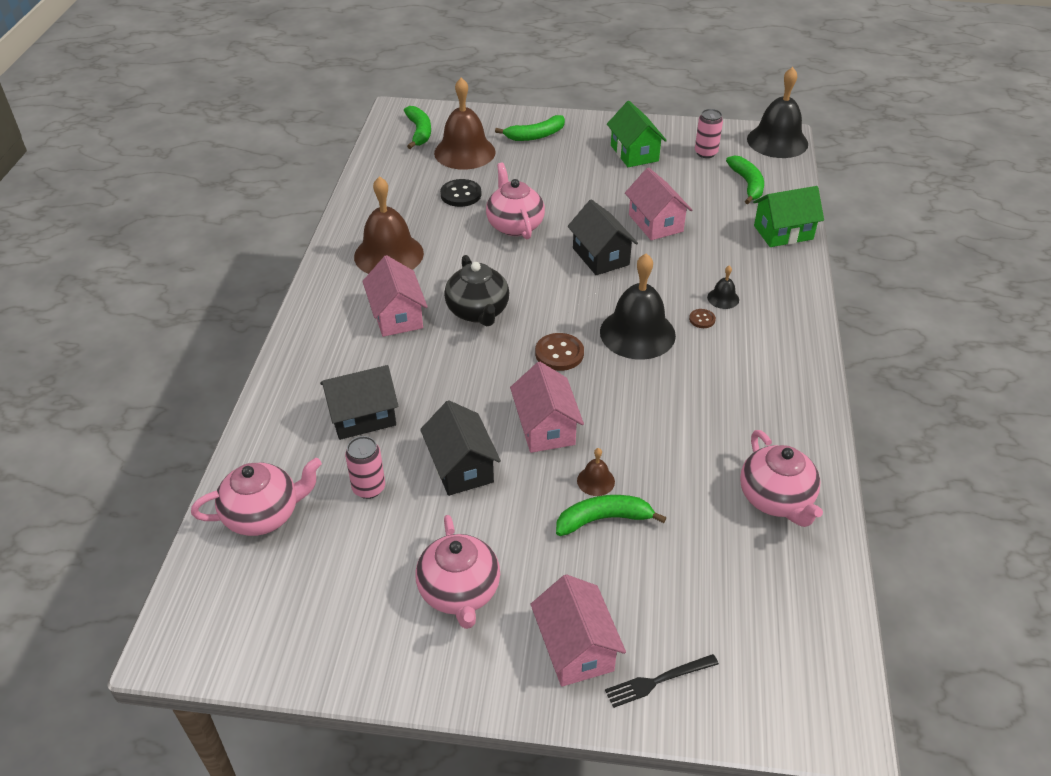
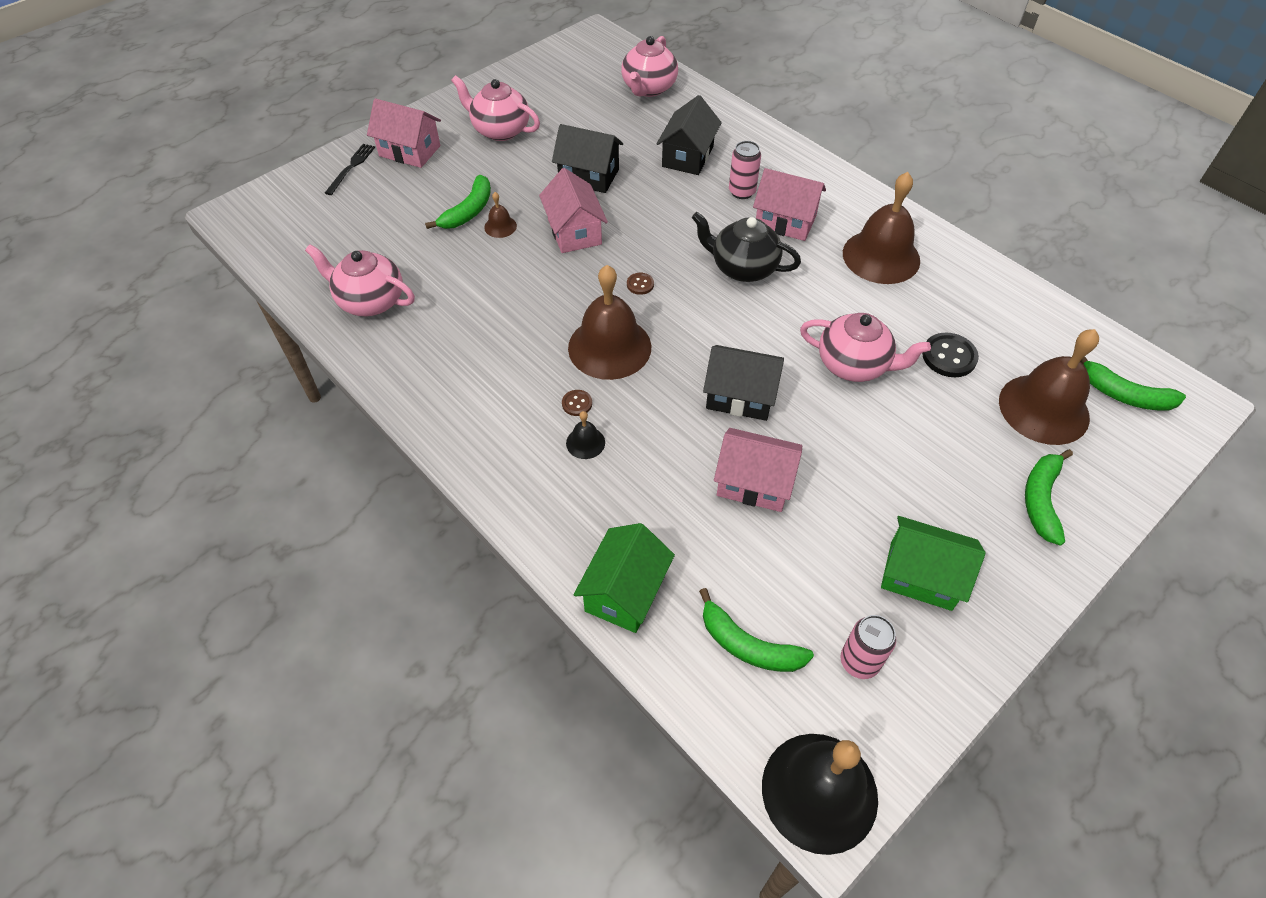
camera: 130 degrees right, 10 degrees up
pink can [345,436,385,499] -> pink can moved to [729,141,761,199]
pink house [510,362,584,453] -> pink house turned 45 degrees clockwise [539,168,608,253]
brown button [535,333,584,371] -> brown button [627,273,654,295], size x0.55
black bell [600,253,676,360] -> brown bell [568,265,651,380]

